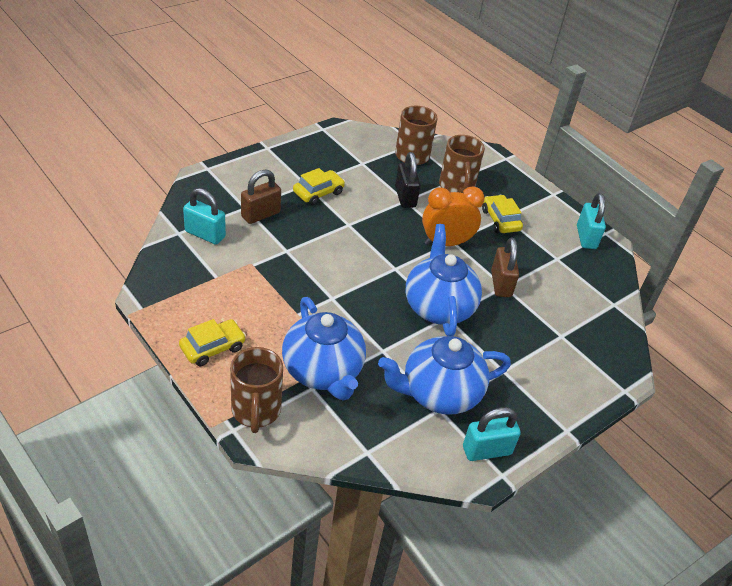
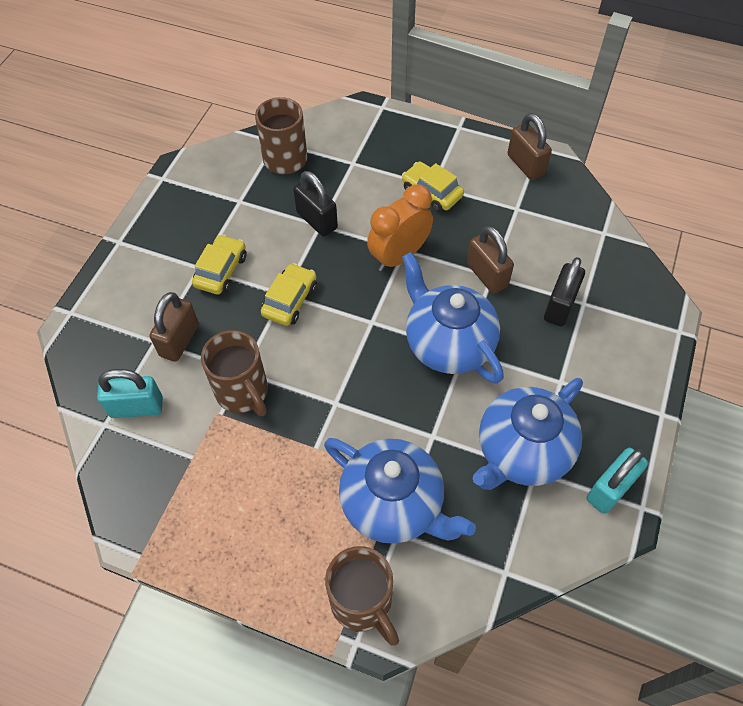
camera: 25 degrees left, 15 degrees up
yellow car [179,319,246,366] -> yellow car moved to [261,263,317,326]
brown mug [439,135,485,193] -> brown mug moved to [201,330,268,416]
turquoise padlock [577,193,606,249] -> brown padlock [507,113,552,180]
none -> black padlock [544,257,585,327]

